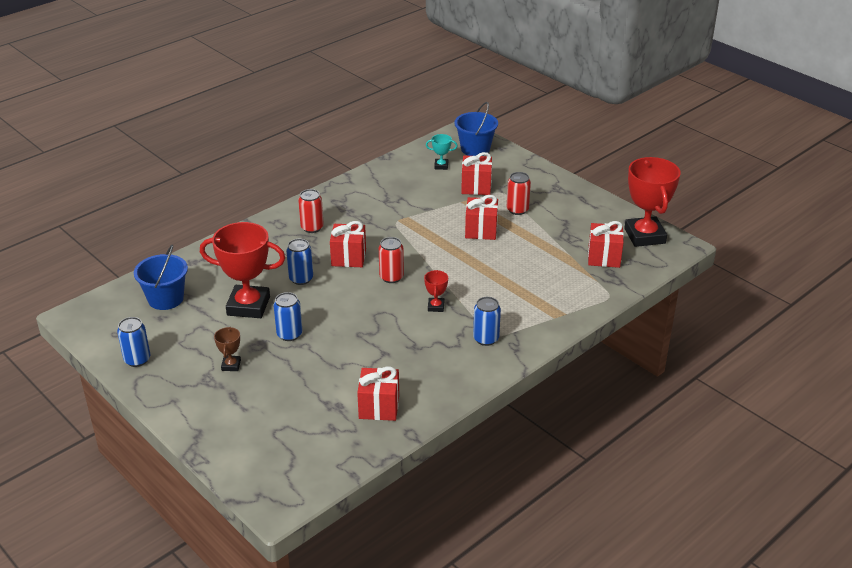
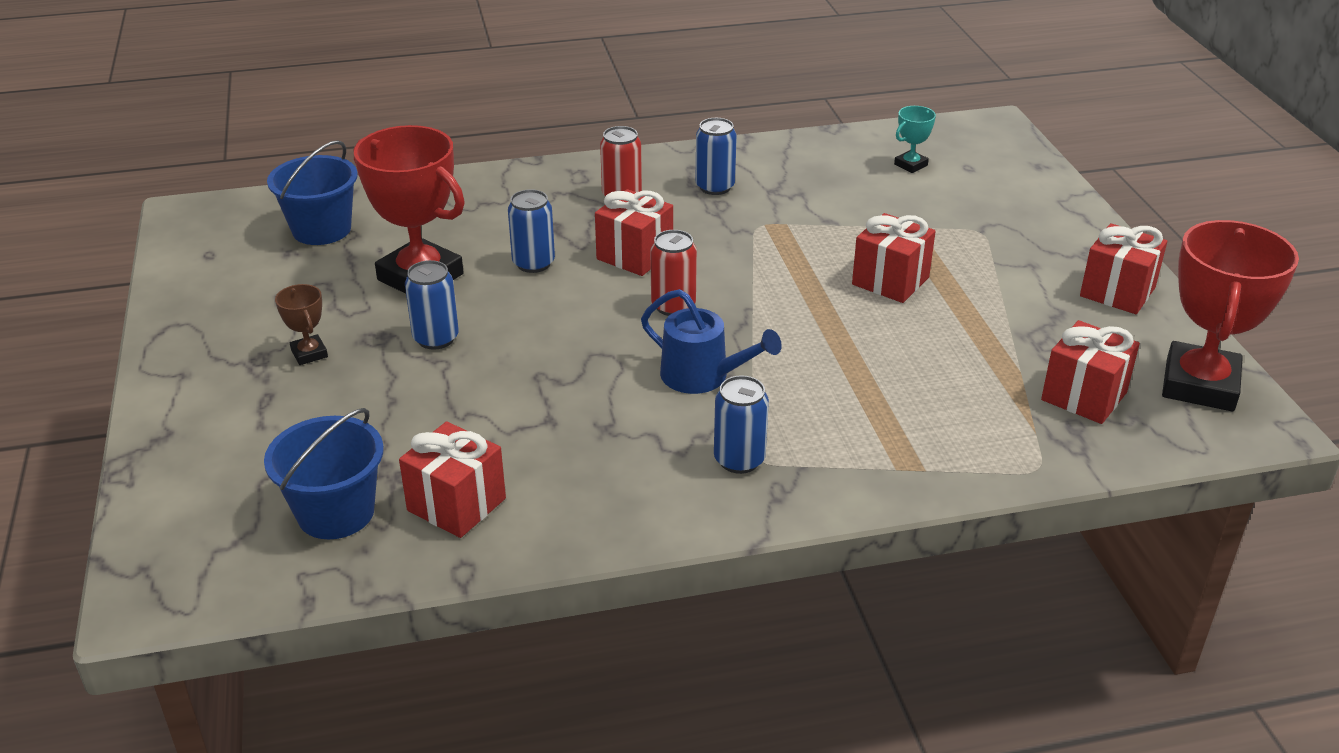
camera: 30 degrees right, 0 degrees up
blue can [117,317,150,367] -> blue can moved to [695,118,737,195]
brown trophy [214,327,241,371] -> brown trophy turned 60 degrees counterclockwise [275,284,328,365]
red trophy [424,270,448,312] -> blue watering can [641,289,782,394]
turquoise trophy [426,134,457,170] -> turquoise trophy turned 75 degrees counterclockwise [894,106,936,173]
blue bucket [454,102,498,156] -> blue bucket moved to [264,408,384,539]
red gift [461,152,492,195] -> red gift moved to [1080,223,1167,314]
red can [507,172,531,215] -> none

